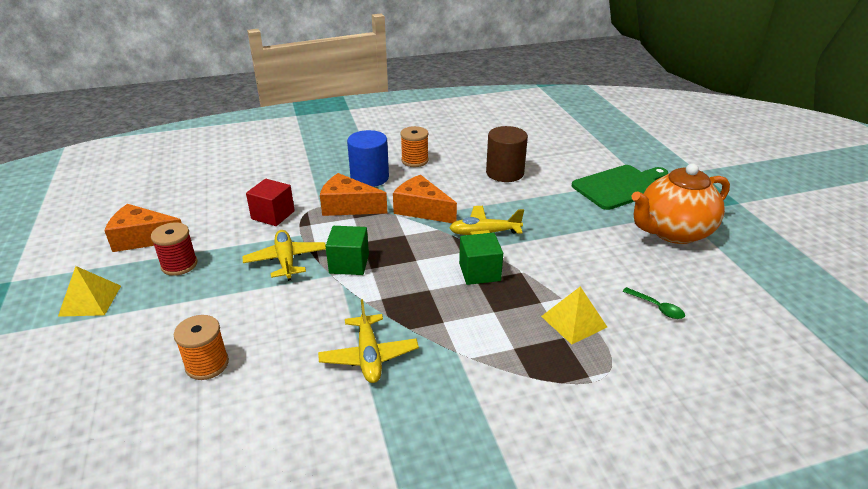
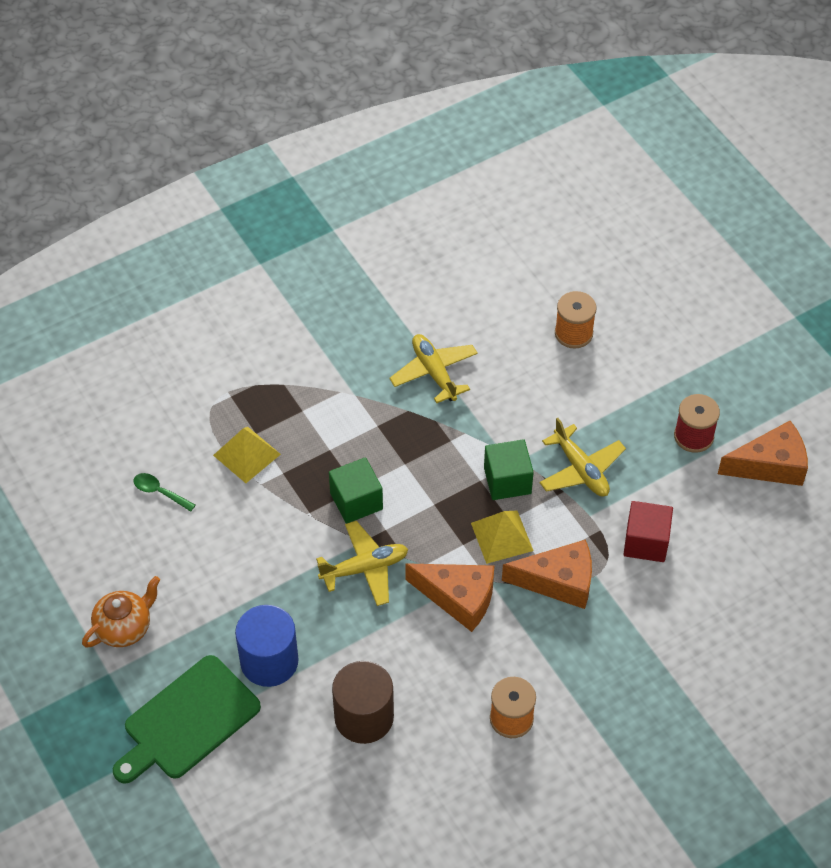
camera: 165 degrees right, 20 degrees up
yellow pyramid [58,266,121,317] -> yellow pyramid moved to [471,511,533,564]
blue cylinder [347,130,389,187] -> blue cylinder moved to [235,605,299,687]
orange teapot [631,163,730,244] -> orange teapot [82,576,160,647], size x0.57

